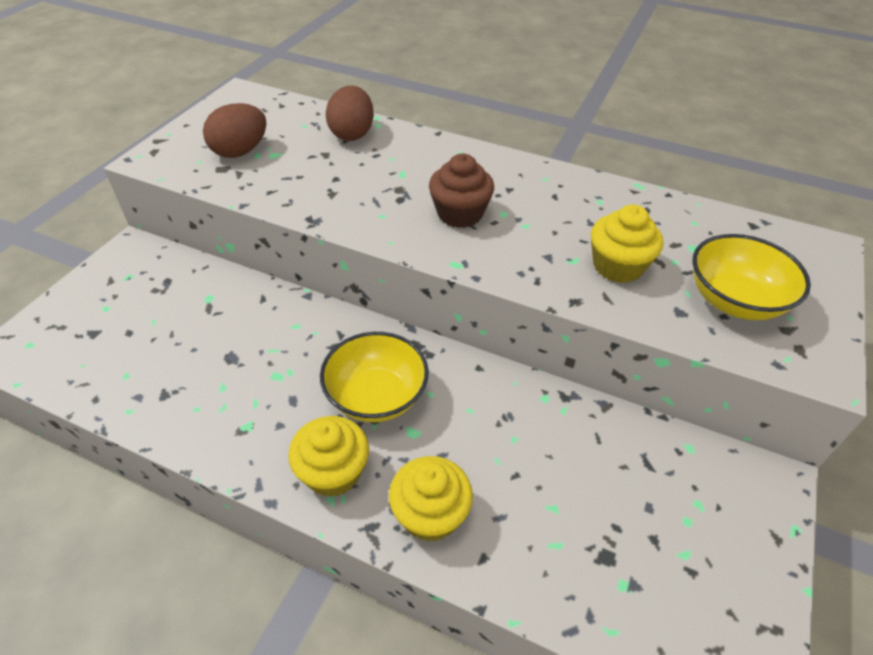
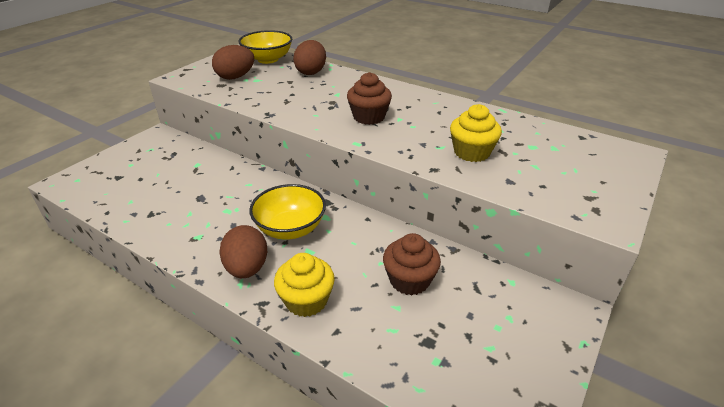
camera: 10 degrees right, 10 degrees down
yellow cupcake [288,416,369,497] -> brown egg [219,225,267,278]
yellow bowl [692,234,811,320] -> yellow bowl moved to [238,30,292,64]
none -> brown cupcake [383,233,441,295]

